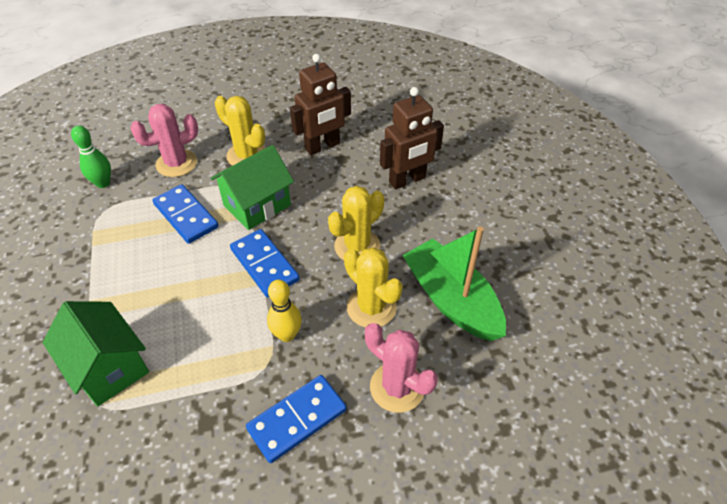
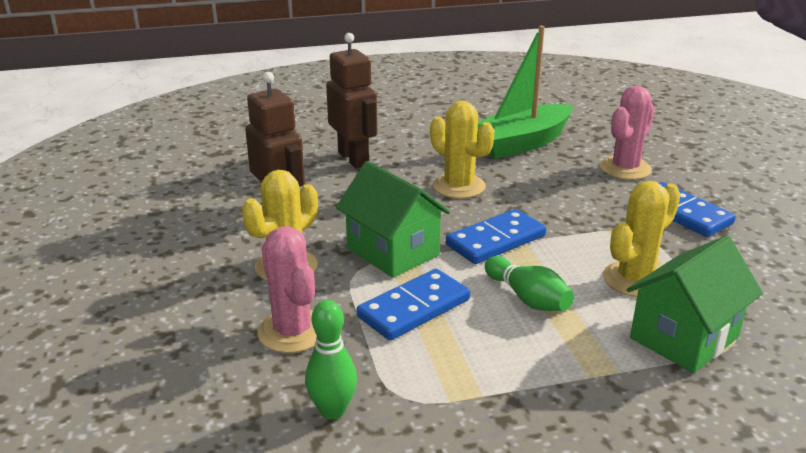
camera: 90 degrees left, 20 degrees down
yellow bowling pin [267,280,302,342] -> none
yellow cactus [344,247,403,327] -> yellow cactus moved to [603,181,681,297]
none -> green bowling pin [485,256,574,311]

